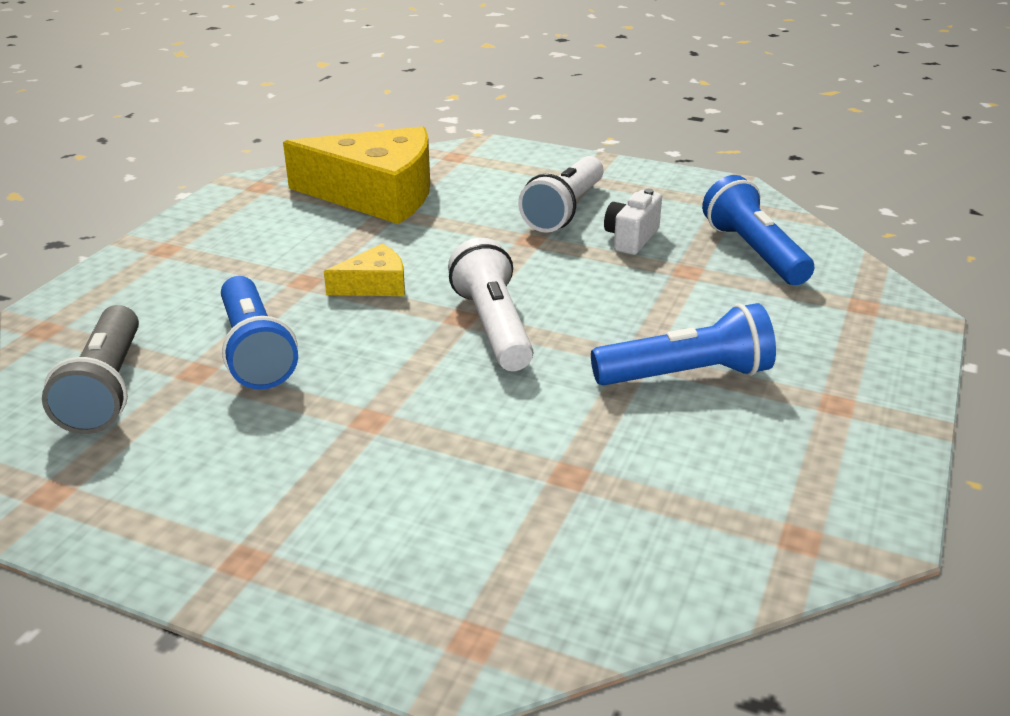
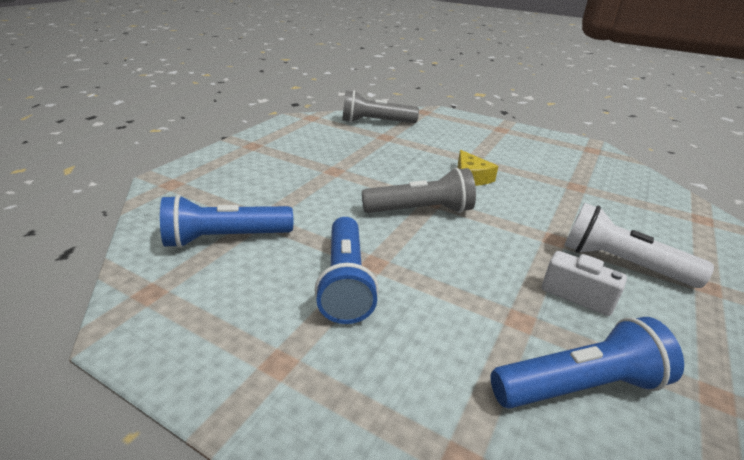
camera: 95 degrees right, 0 degrees up
blue flashlight [221,276,298,390] -> blue flashlight moved to [160,195,293,248]
yellow cheese [283,126,430,224] -> none
white flashlight [448,238,533,371] -> grey flashlight [362,168,476,213]

